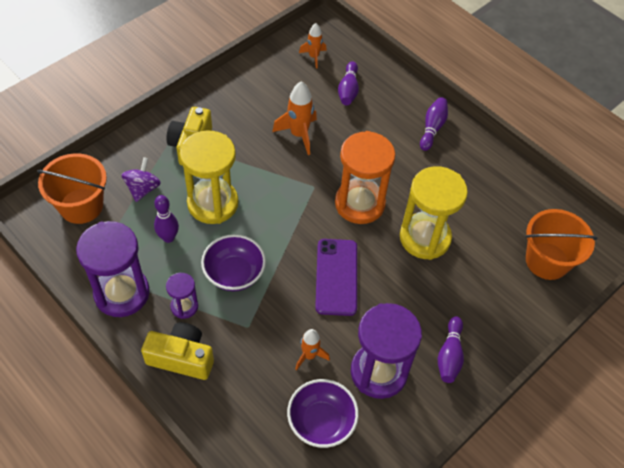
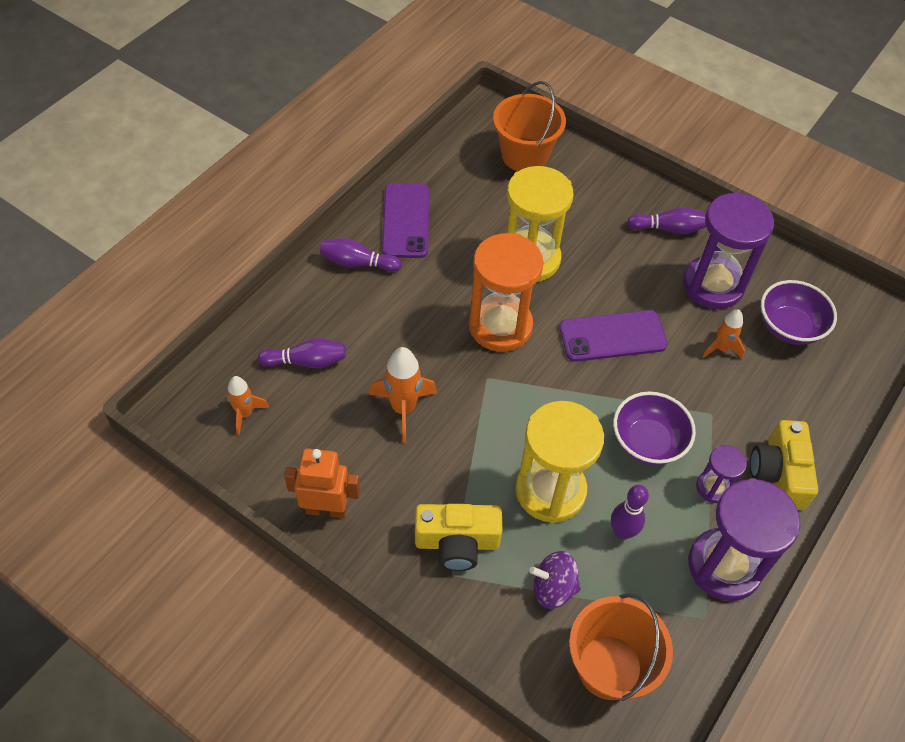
camera: 100 degrees left, 0 degrees up
none -> orange robot [284,448,360,518]
none -> purple phone [382,183,429,258]

